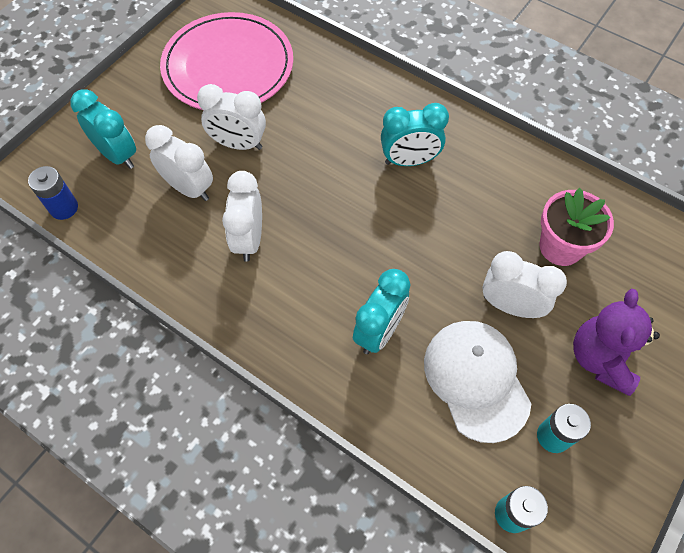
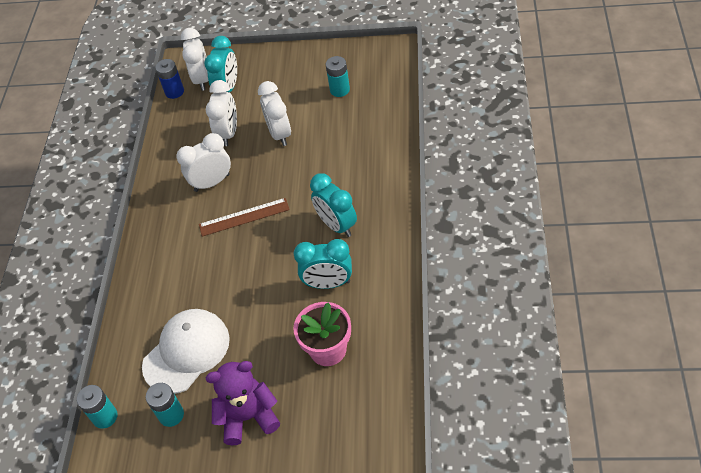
camera: 65 degrees right, 10 degrees down
pink plate [160,12,293,110] -> turquoise battery [326,56,350,97]
turquoise clock [353,269,411,354] -> turquoise clock moved to [293,239,352,289]
white clock [482,251,567,318] -> white clock moved to [181,28,208,91]
none -> brown ruler [199,198,290,237]

